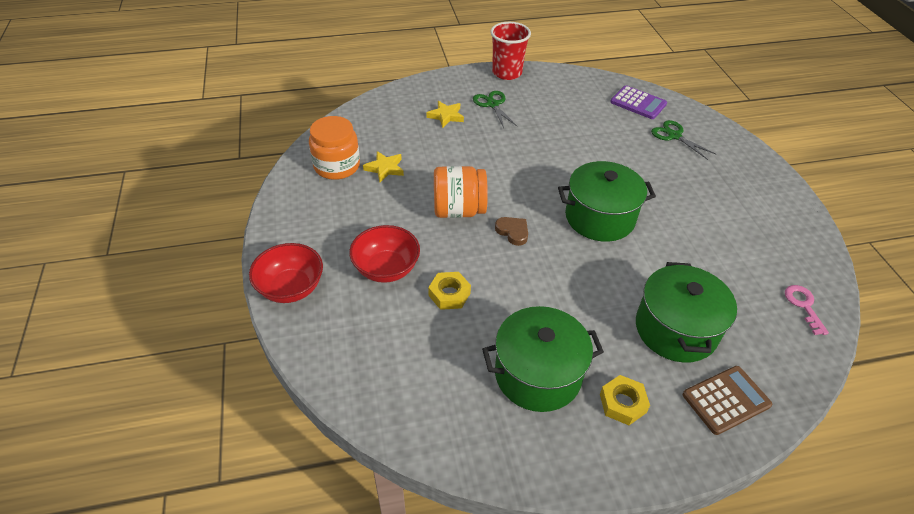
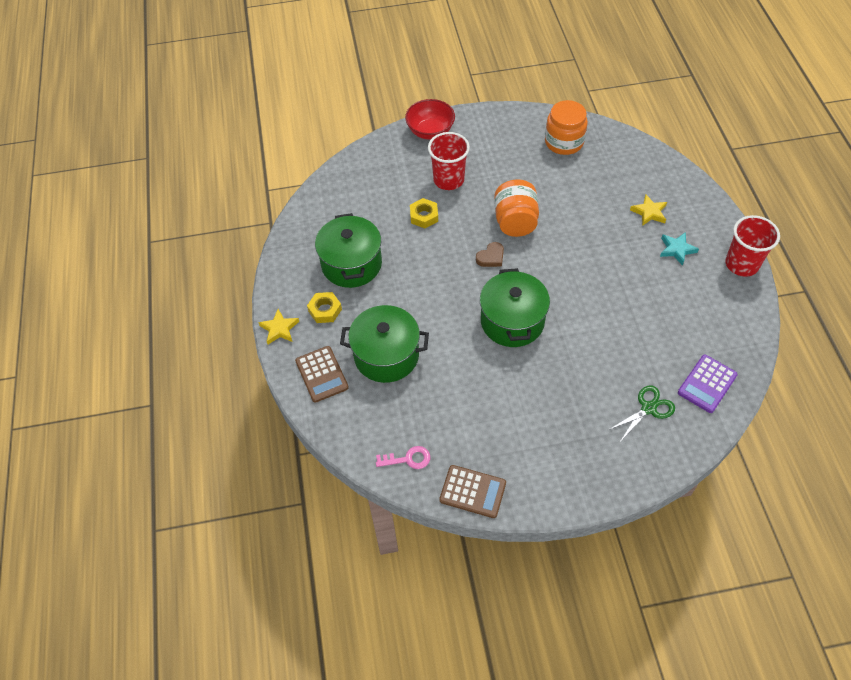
camera: 95 degrees right, 10 degrees up
red bowl [349,225,420,283] -> red cup [428,132,470,190]
yellow star [363,151,404,182] -> yellow star moved to [258,309,299,344]
green scissors [473,91,517,128] -> turquoise star [660,232,699,266]
none -> brown calculator [439,465,506,518]

